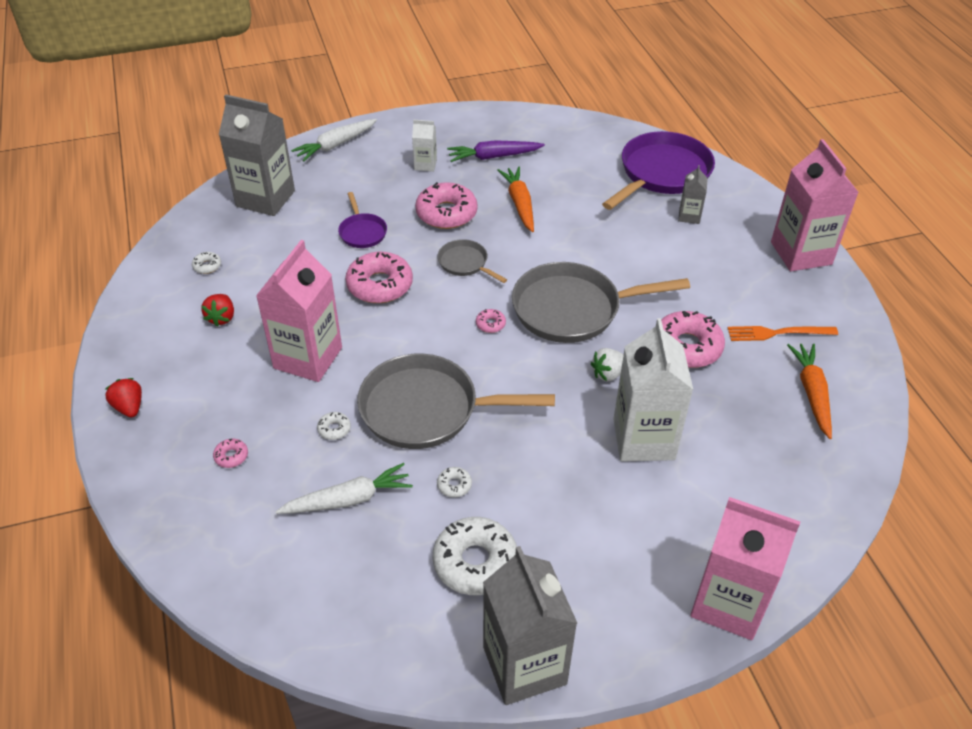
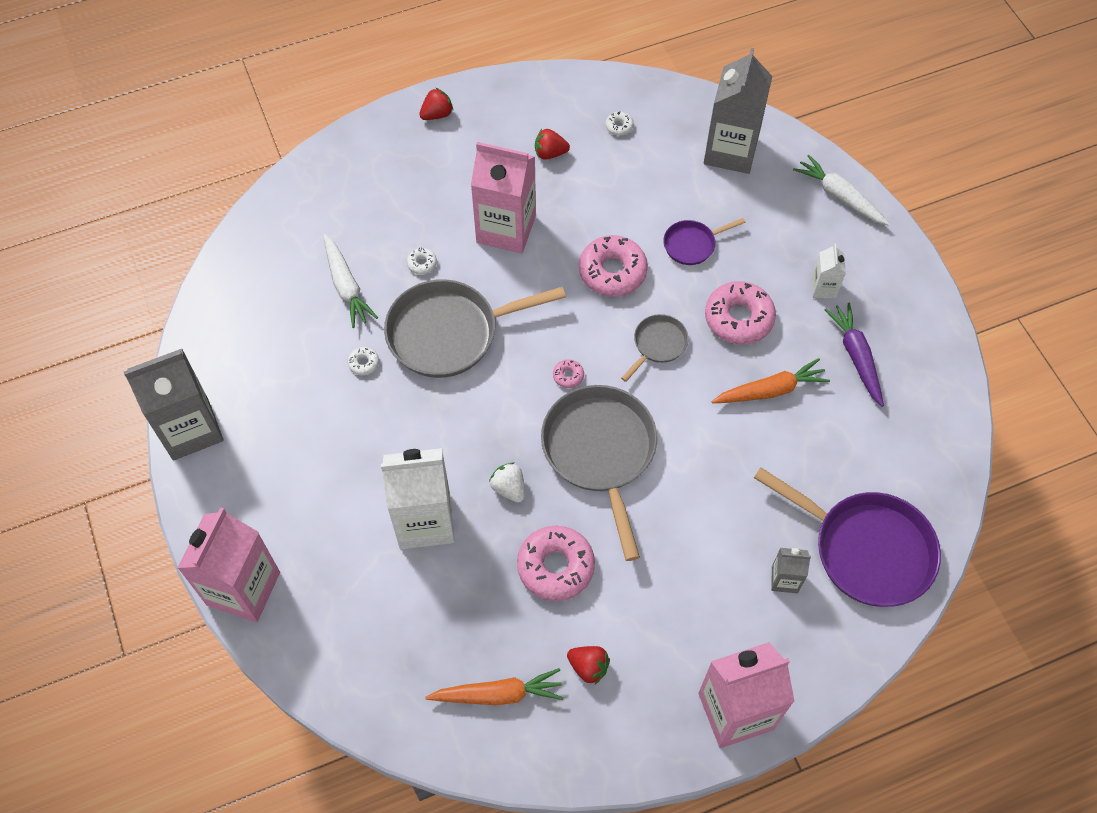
camera: 85 degrees right, 15 degrees up
pink donut [213,439,248,468] -> none
grey pan [357,354,555,449] -> grey pan turned 105 degrees counterclockwise [384,279,566,378]
white donut [432,517,517,595] -> none
orange fork [728,326,838,341] -> red strawberry [567,646,610,684]

